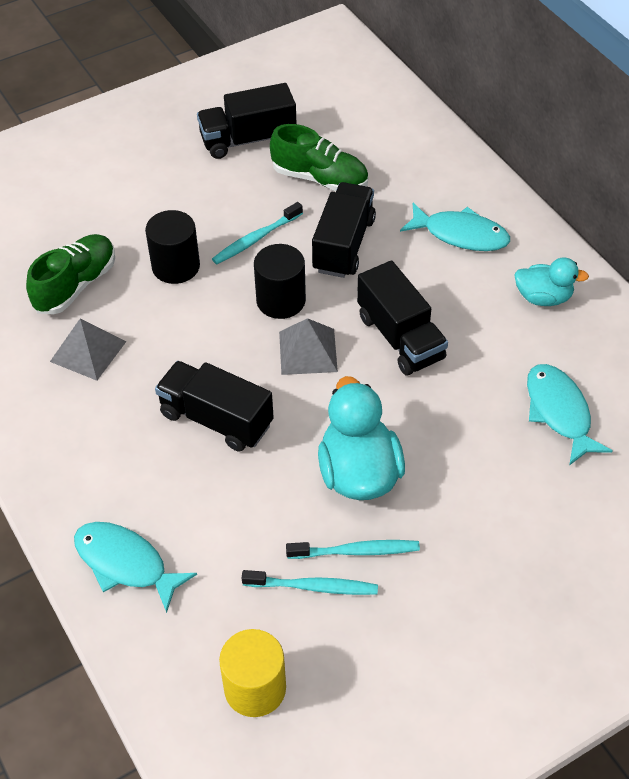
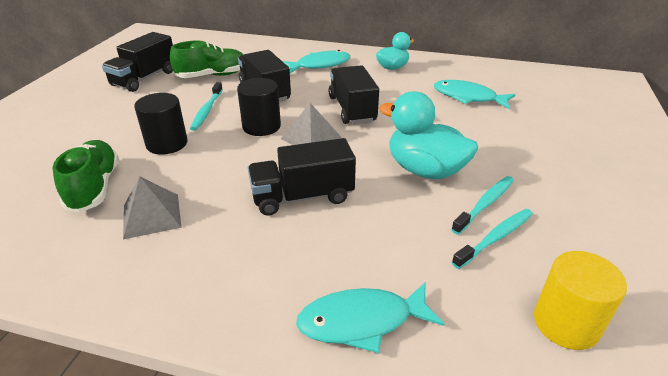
camera: 45 degrees left, 15 degrees down
black truck [357,260,448,376] -> black truck turned 120 degrees counterclockwise [329,65,379,124]

